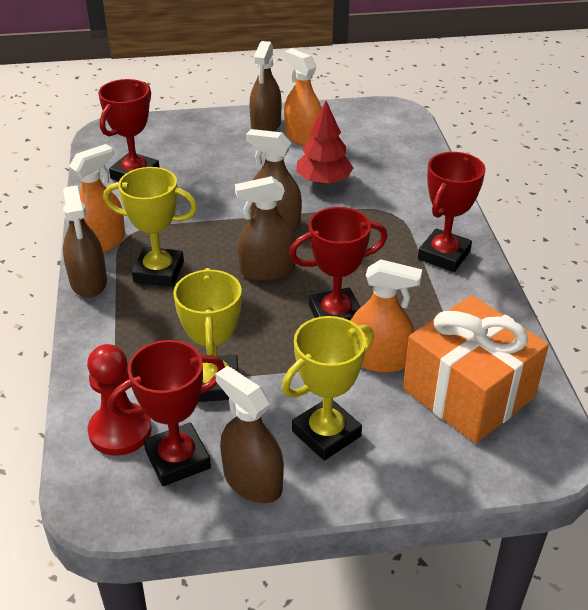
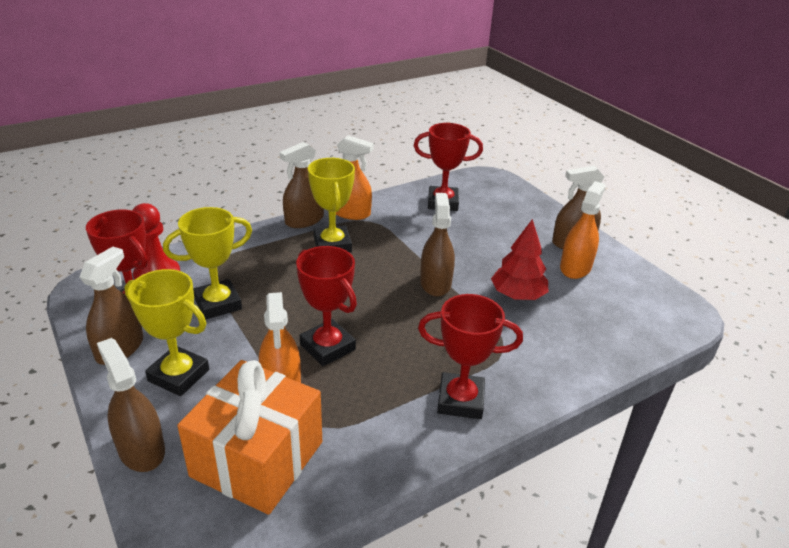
camera: 65 degrees right, 5 degrees down
brown spray bottle [235,176,296,281] -> brown spray bottle moved to [97,338,165,472]

